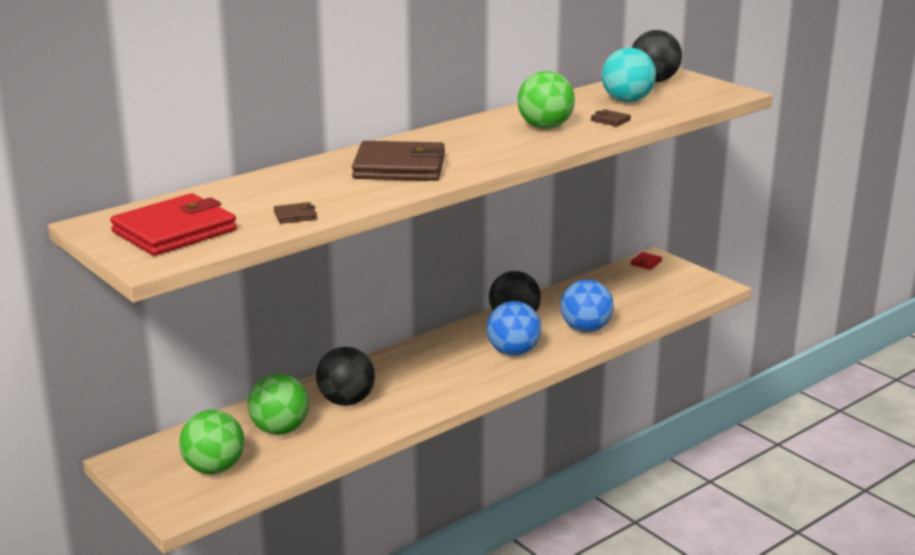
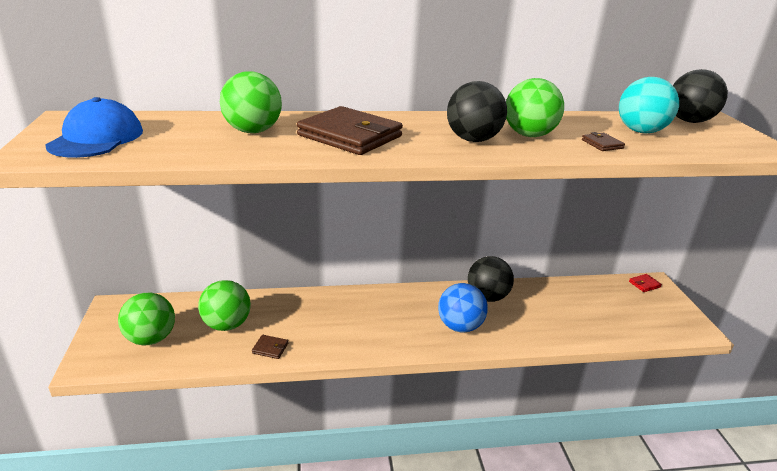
camera: 30 degrees right, 5 degrees up
red wallet [110,193,237,256] -> blue cap [45,97,143,158]
brown wallet [274,202,317,224] -> brown wallet moved to [252,335,288,359]
black ball [316,347,375,406] -> black ball moved to [447,81,507,142]
blue ball [561,279,614,332] -> none
none -> green ball [220,71,282,133]

